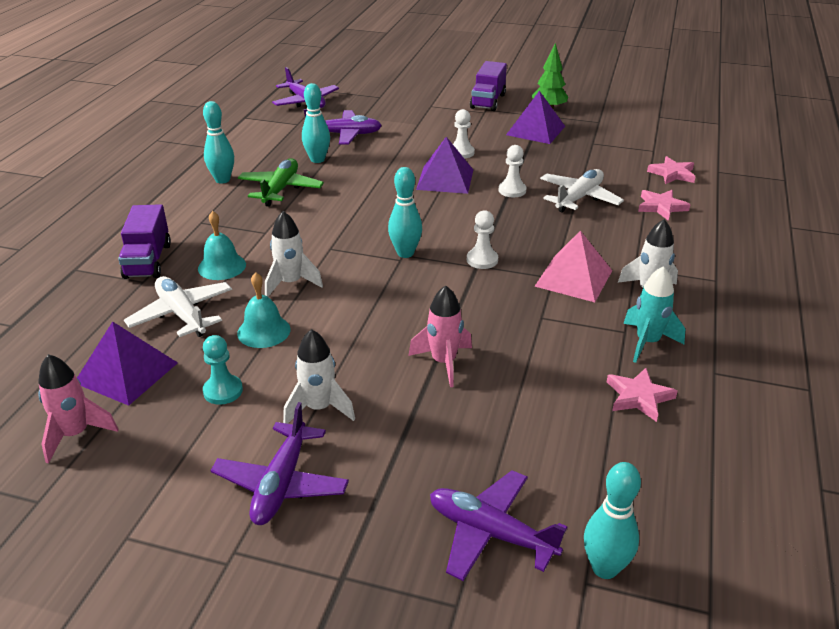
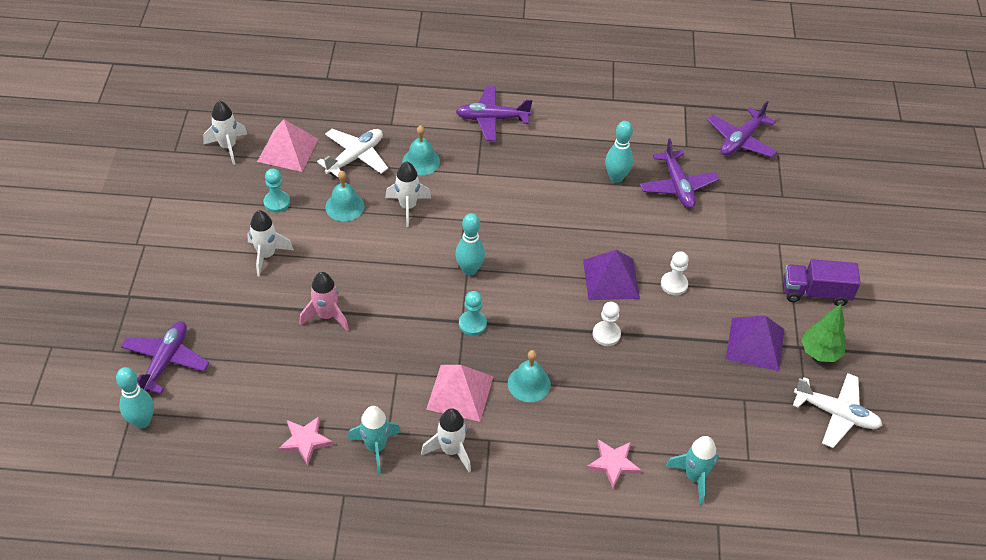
camera: 75 degrees right, 15 degrees up
pink rocket [38,354,119,464] -> white rocket [203,101,247,165]
purple pyramid [77,321,178,406] -> pink pyramid [257,120,319,172]
purple truck [118,204,171,279] -> none
turquoise bowling pin [203,101,234,183] -> none
purple plane [211,402,349,525] -> purple plane moved to [456,86,532,141]
green plane [238,158,324,206] -> none
white pawn [467,210,498,269] -> turquoise pawn [459,291,487,336]
white plane [540,169,624,213] -> white plane moved to [793,373,883,448]
pink star [647,156,696,184] -> turquoise rocket [665,436,719,505]
none -> turquoise bell [508,350,551,402]

